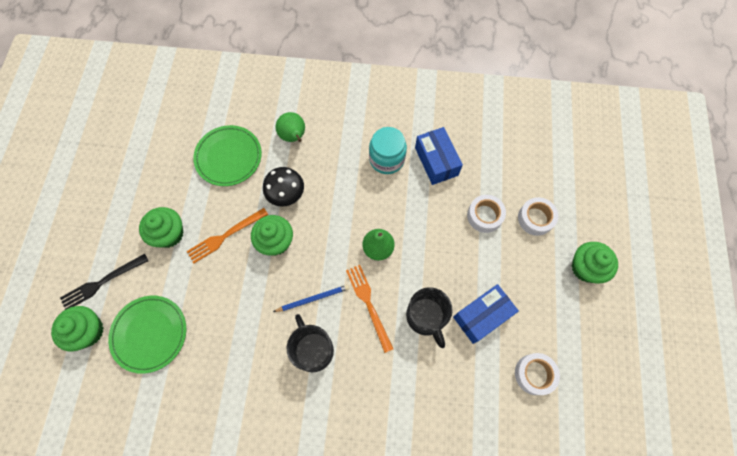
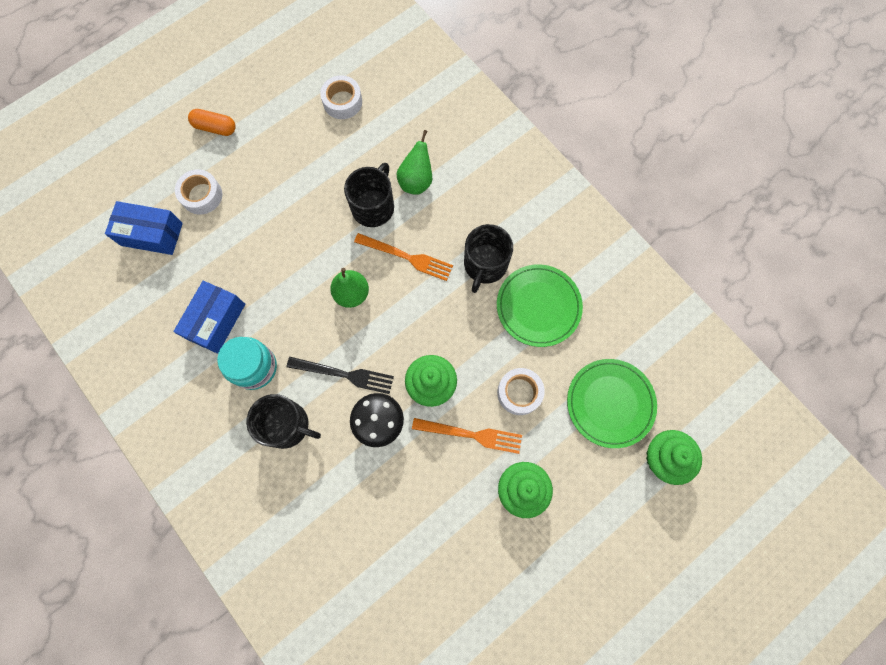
camera: 135 degrees left, 5 degrees up
black fork [60,254,148,310] -> black fork moved to [287,357,394,394]
green plate [193,125,262,186] -> green plate moved to [497,264,583,347]
blue pencil [273,285,349,312] -> none
green pear [275,112,305,142] -> green pear moved to [396,130,432,195]
orange fork [346,265,393,353] -> orange fork turned 90 degrees counterclockwise [354,233,453,281]
blue box [453,284,519,344] -> blue box moved to [105,201,183,255]
white tape [467,195,506,233] -> white tape moved to [497,368,545,415]
green cupcake [572,242,618,283] -> orange capsule [188,109,235,136]
none -> black mug [246,394,321,449]

